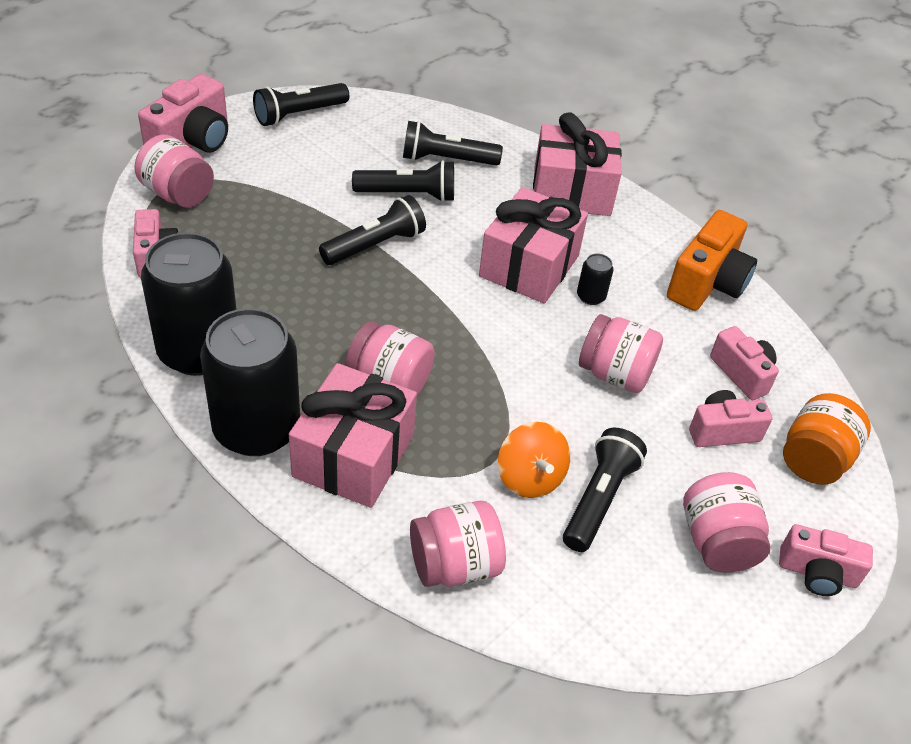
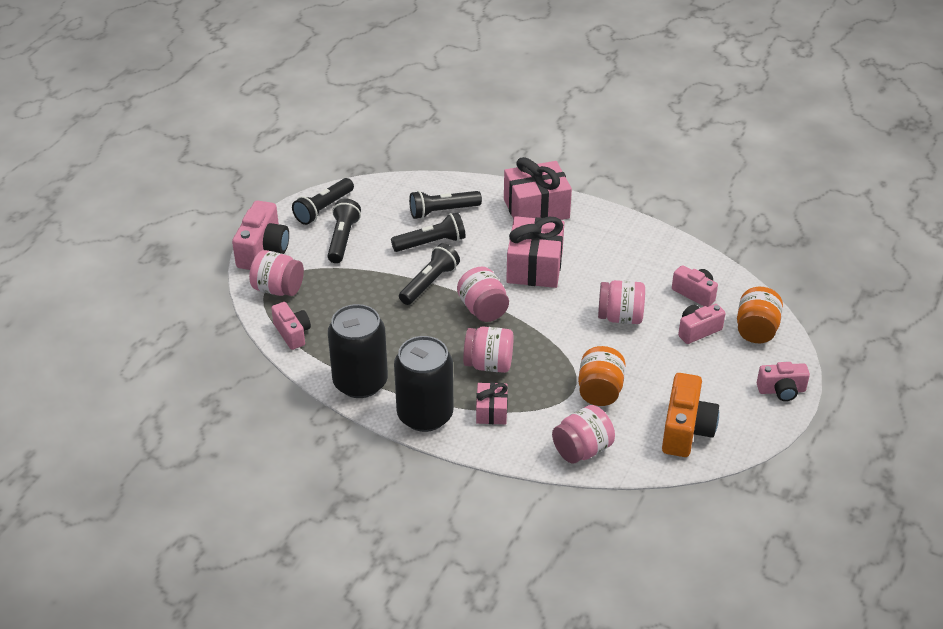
camera: 15 degrees left, 5 degrees down
pink gift [289,363,417,508] -> pink gift [476,383,508,424], size x0.53
orange spinning top [498,422,570,498] -> orange jar [578,346,626,406]
black flashlight [563,428,647,552] -> black flashlight moved to [327,199,361,263]
black can [577,253,614,305] -> none
orange camera [667,210,757,311] -> orange camera moved to [662,373,719,457]
pink jar [683,472,771,573] -> pink jar moved to [457,267,509,322]

